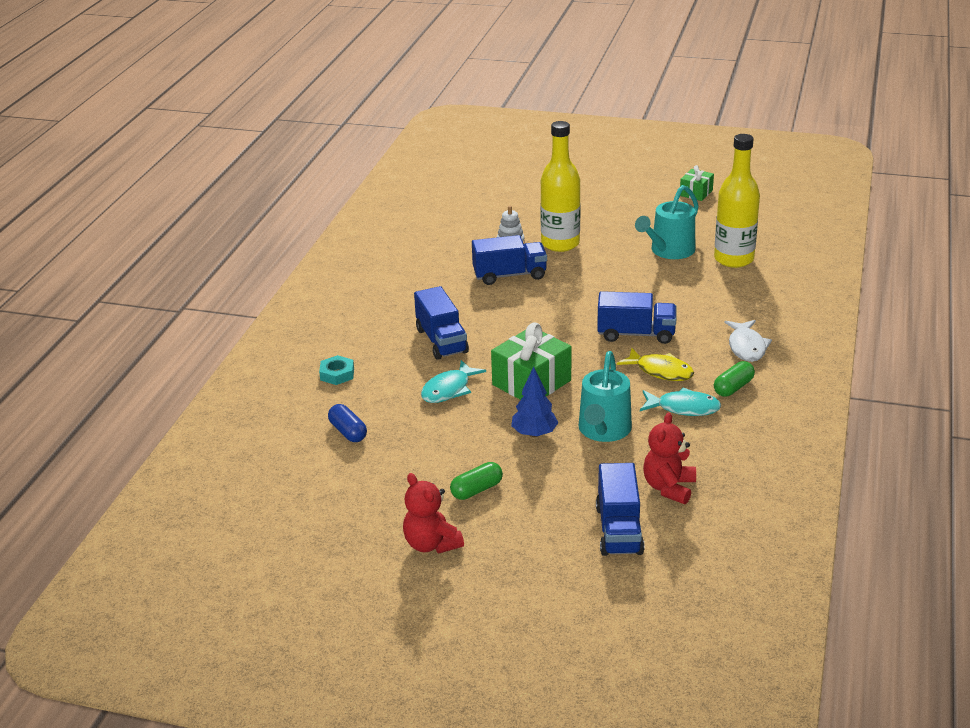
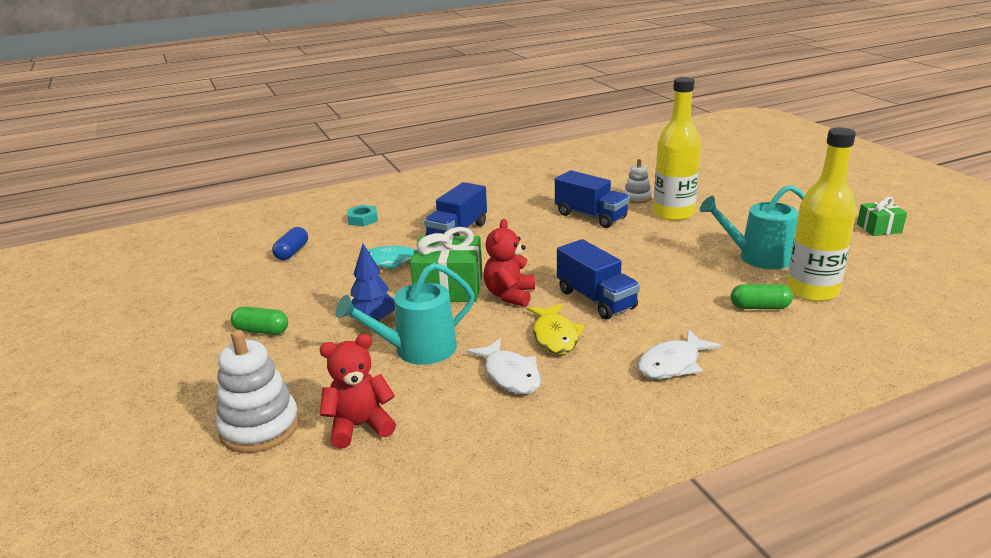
camera: 50 degrees right, 5 degrees down
red teddy bear [403,473,464,554] -> red teddy bear moved to [484,219,535,307]
blue truck [596,463,644,556] -> white stacking toy [216,330,299,453]
turquoise fish [640,387,721,416] -> white fish [466,338,541,394]
green capsule [714,361,755,397] -> green capsule moved to [731,284,793,309]

